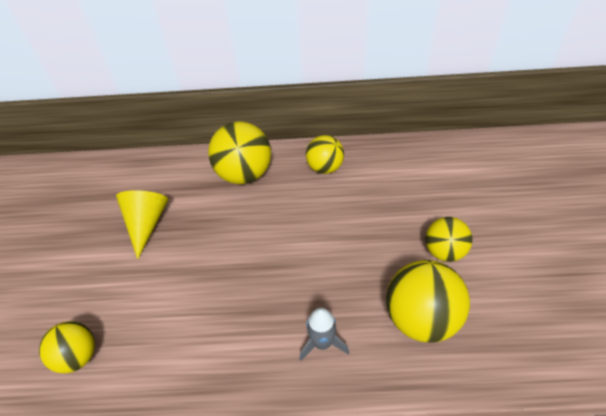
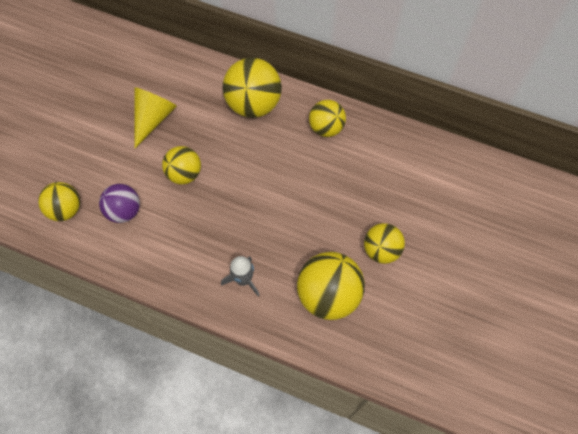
camera: 20 degrees right, 15 degrees up
none -> purple ball [99,184,140,223]
none -> yellow ball [162,146,201,184]

